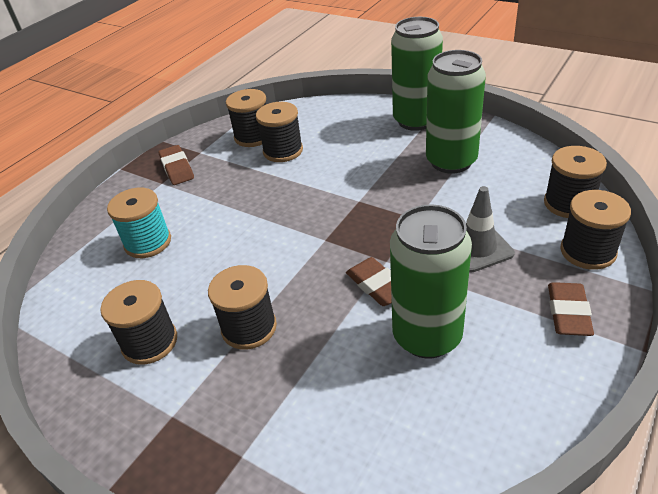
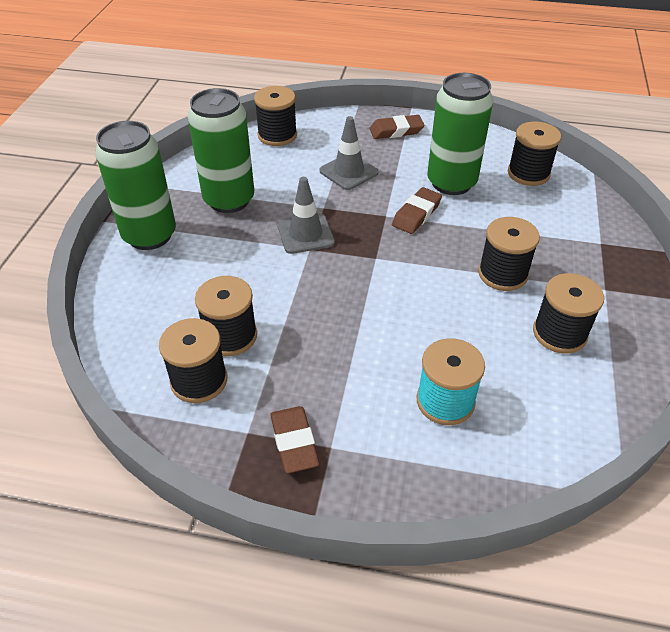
camera: 115 degrees left, 5 degrees up
brown eraser [158,145,194,185] -> brown eraser turned 60 degrees counterclockwise [270,406,320,473]
black spool [560,190,631,270] -> black spool moved to [508,122,561,186]
none -> grey traffic cone [277,177,335,254]

